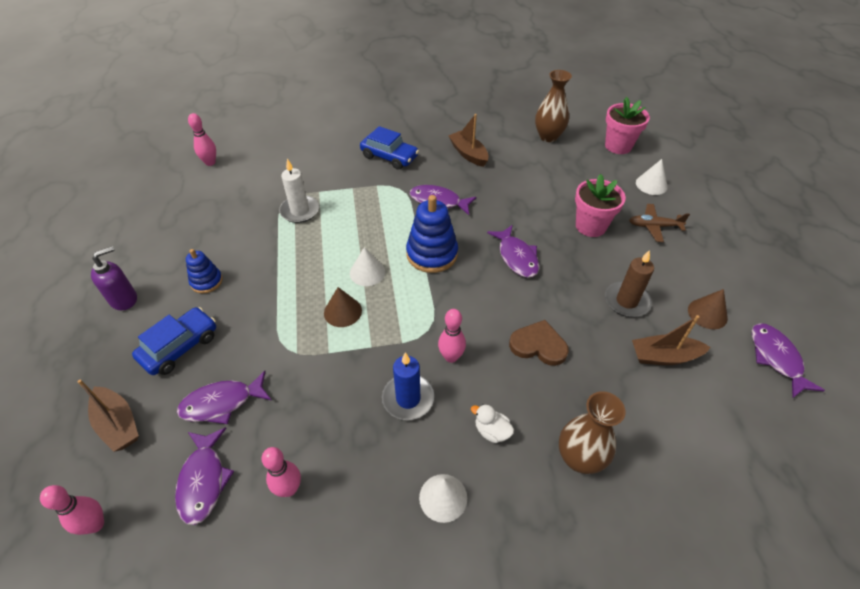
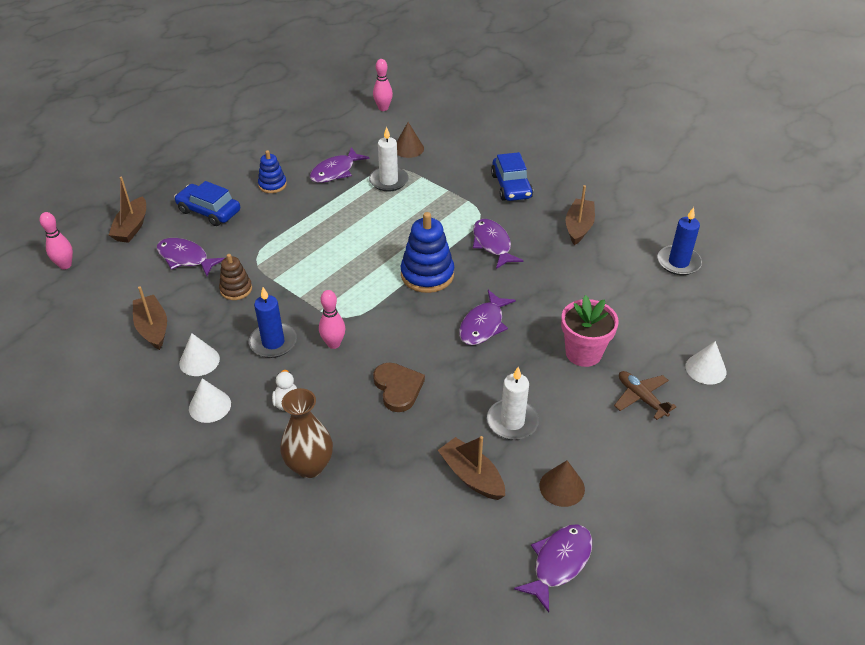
camera: 50 degrees right, 5 degrees down
purple soap dispenser [91,246,137,310] -> none
blue car [132,307,216,375] -> blue car turned 150 degrees counterclockwise [174,181,240,226]
purple fish [175,427,234,525] -> purple fish moved to [310,147,369,183]
pink bowling pin [262,447,301,497] -> brown boat [133,286,167,350]
brown cone [324,287,362,327] -> brown cone moved to [397,122,424,158]
white cone [350,247,386,286] -> white cone moved to [179,333,220,376]
brown vase [535,70,572,142] -> blue candle [657,207,702,275]
pink flower pot [605,97,650,154] -> none
brown candle [605,250,654,317] -> white candle [487,367,539,440]
none -> brown stacking toy [219,254,252,300]

